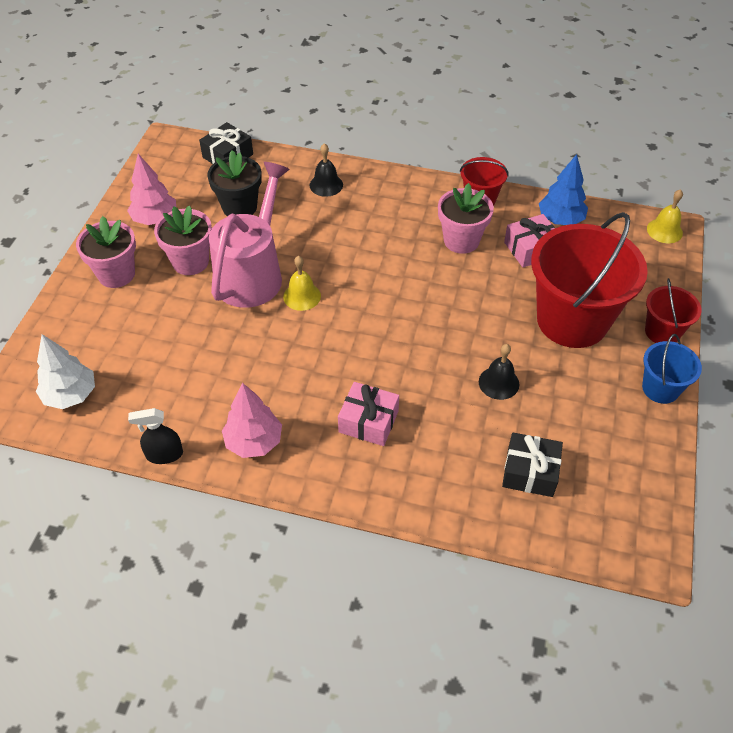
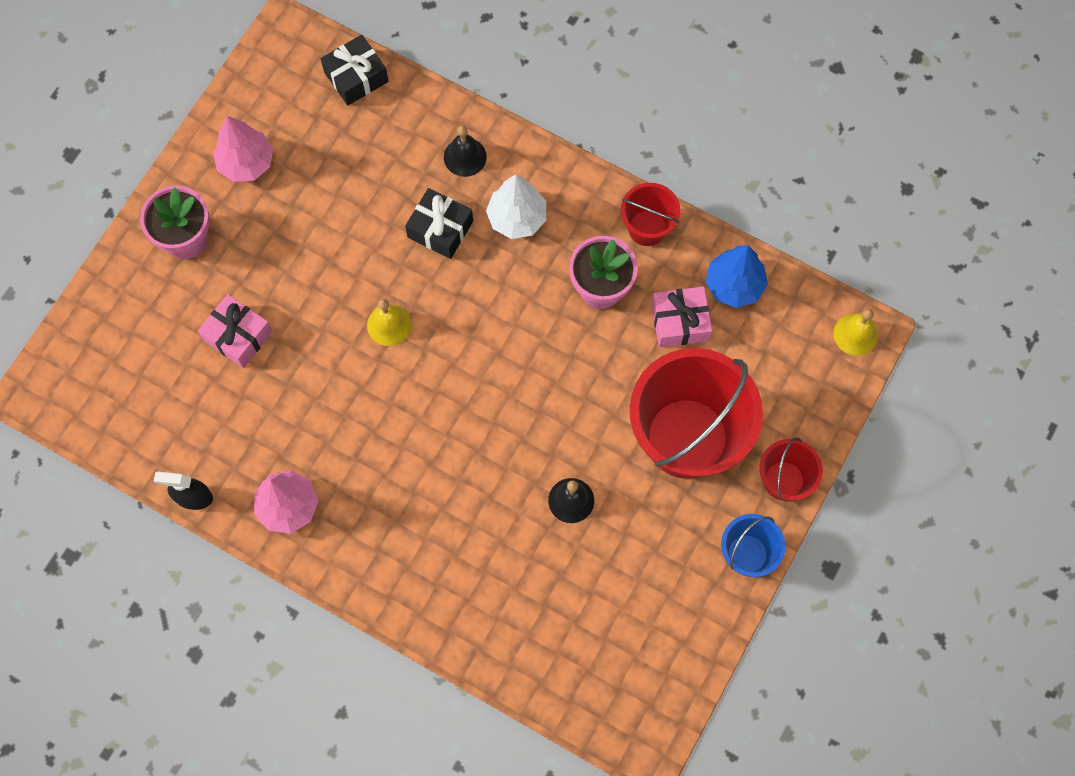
camera: 15 degrees right, 20 degrees up
white tree [36,334,95,409] -> white tree moved to [486,174,546,239]
pink flower pot [154,205,212,275] -> none
black flower pot [207,150,262,217] -> none
pink watering can [209,162,290,308] -> none
pink gift [338,382,399,446] -> pink gift moved to [198,294,273,368]
black gift [502,433,563,497] -> black gift moved to [405,188,473,259]

